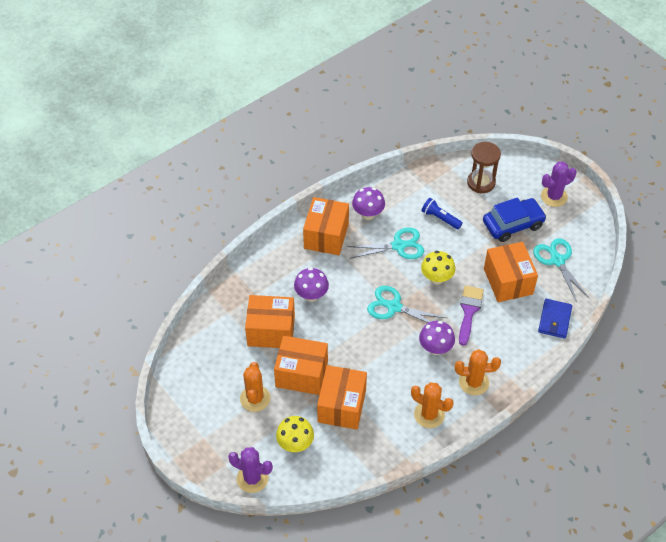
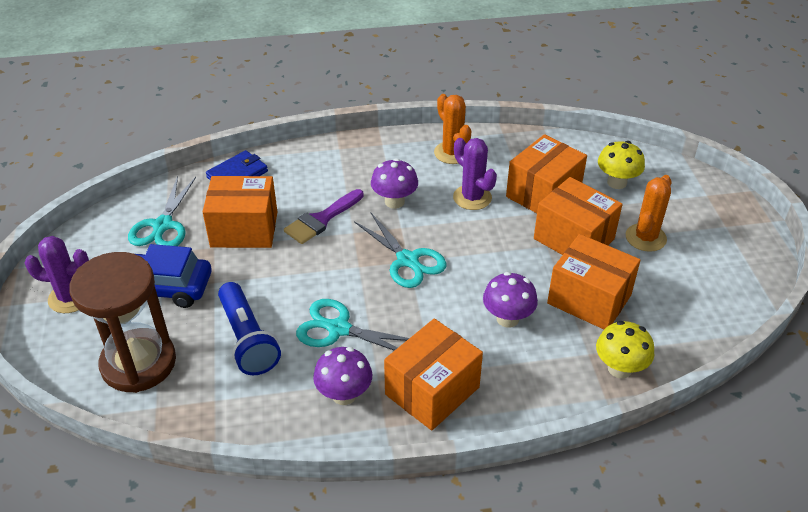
camera: 150 degrees left, 10 degrees down
purple cactus [228,447,273,493] -> purple cactus moved to [453,138,497,210]
blue flashlight [421,198,463,229] -> blue flashlight [218,282,281,375], size x1.58
yellow mushroom [421,251,455,285] -> yellow mushroom moved to [596,321,654,379]
orange cactus [455,349,501,396] -> none
brown hourglass [467,142,501,193] -> brown hourglass [69,252,176,393], size x1.50
orange box [484,242,538,302] -> orange box turned 75 degrees clockwise [202,176,277,248]

